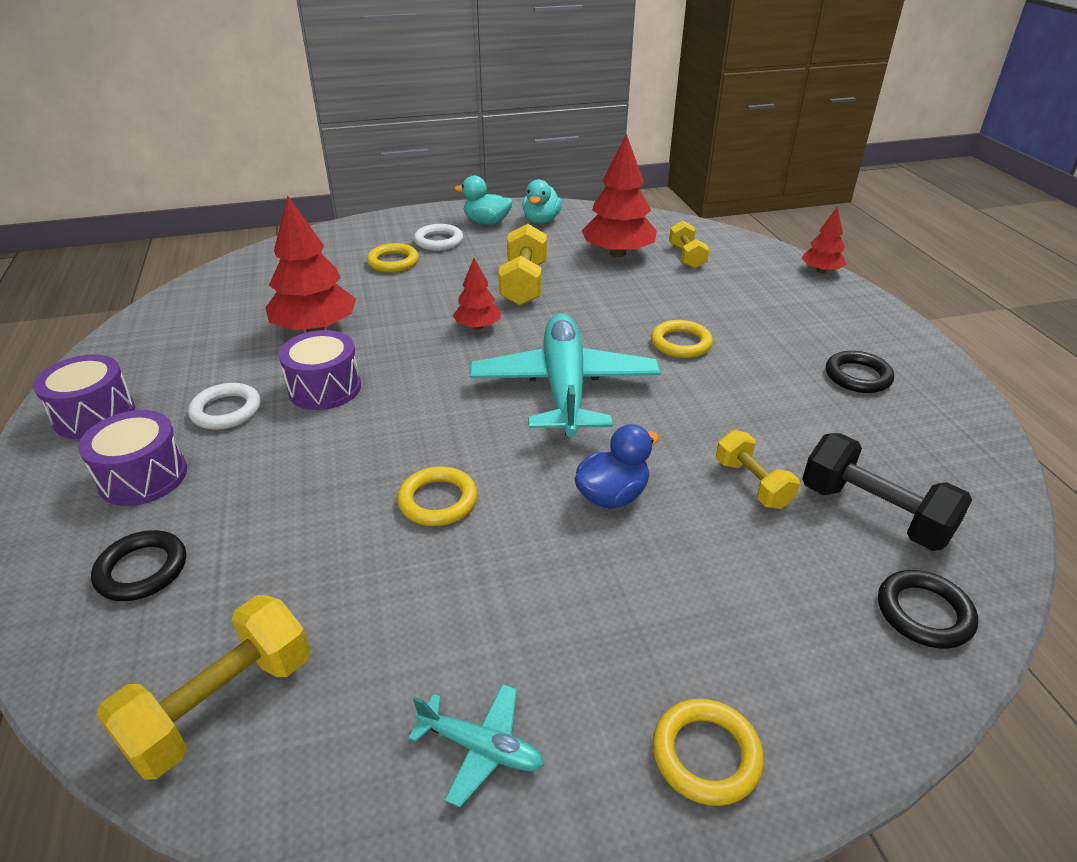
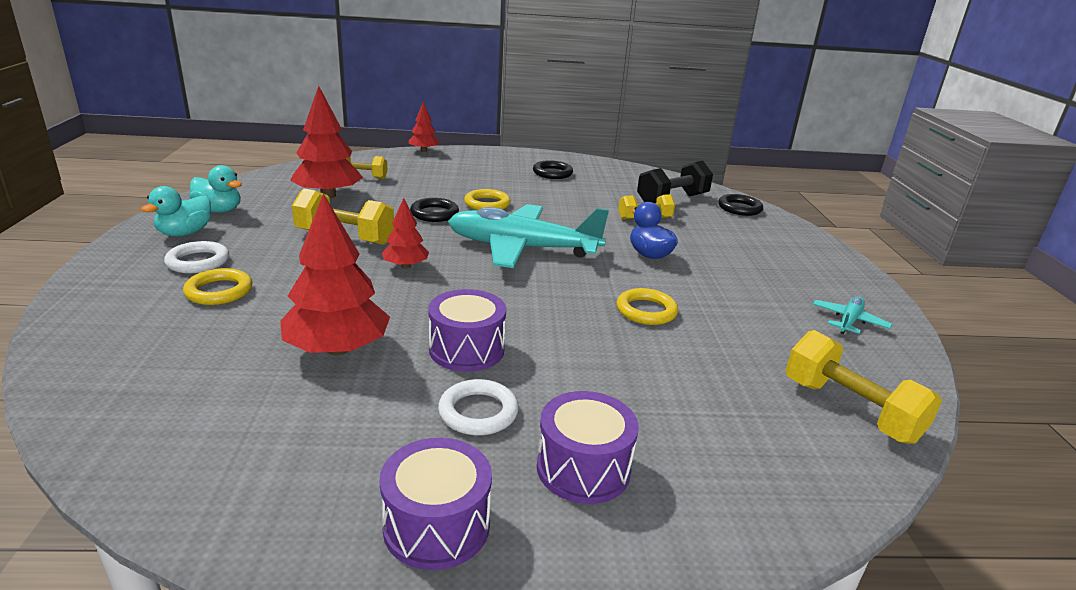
camera: 80 degrees left, 10 degrees down
black ring [91,530,186,601] -> black ring moved to [410,198,459,222]
yellow ring [653,699,764,806] -> none

